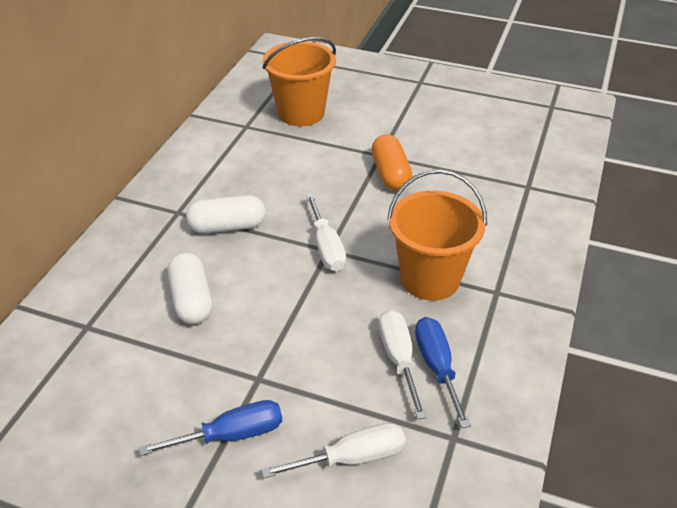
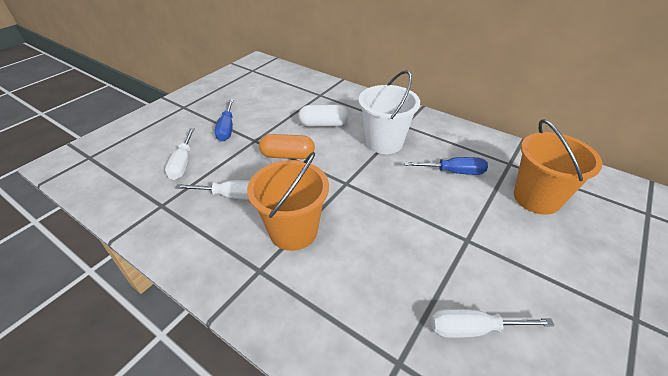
camera: 105 degrees right, 0 degrees up
white capsule [186,195,266,233] -> white bucket [358,70,420,154]
white screwdriver [306,194,346,271] -> white screwdriver moved to [431,309,555,338]
orange capsule [371,134,412,190] -> orange capsule moved to [259,134,315,159]
blue screwdriver [415,317,471,428] -> blue screwdriver moved to [404,157,488,175]

